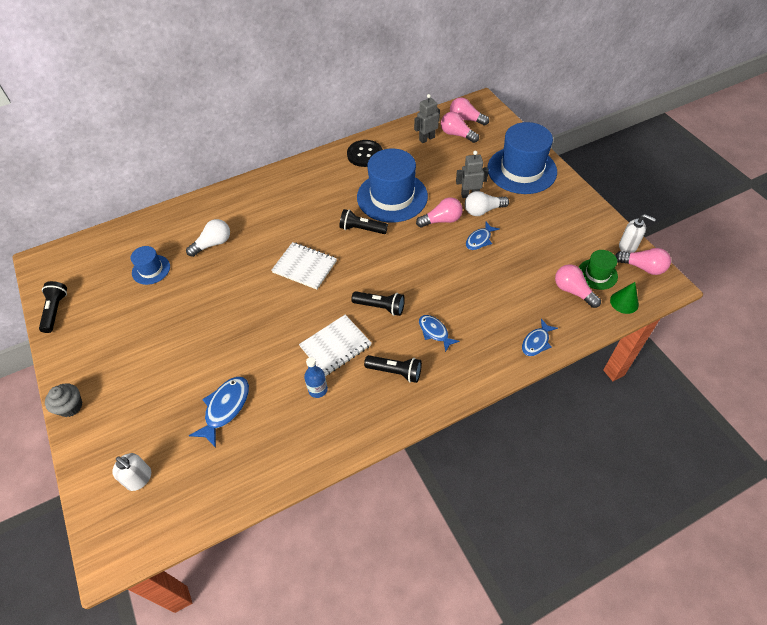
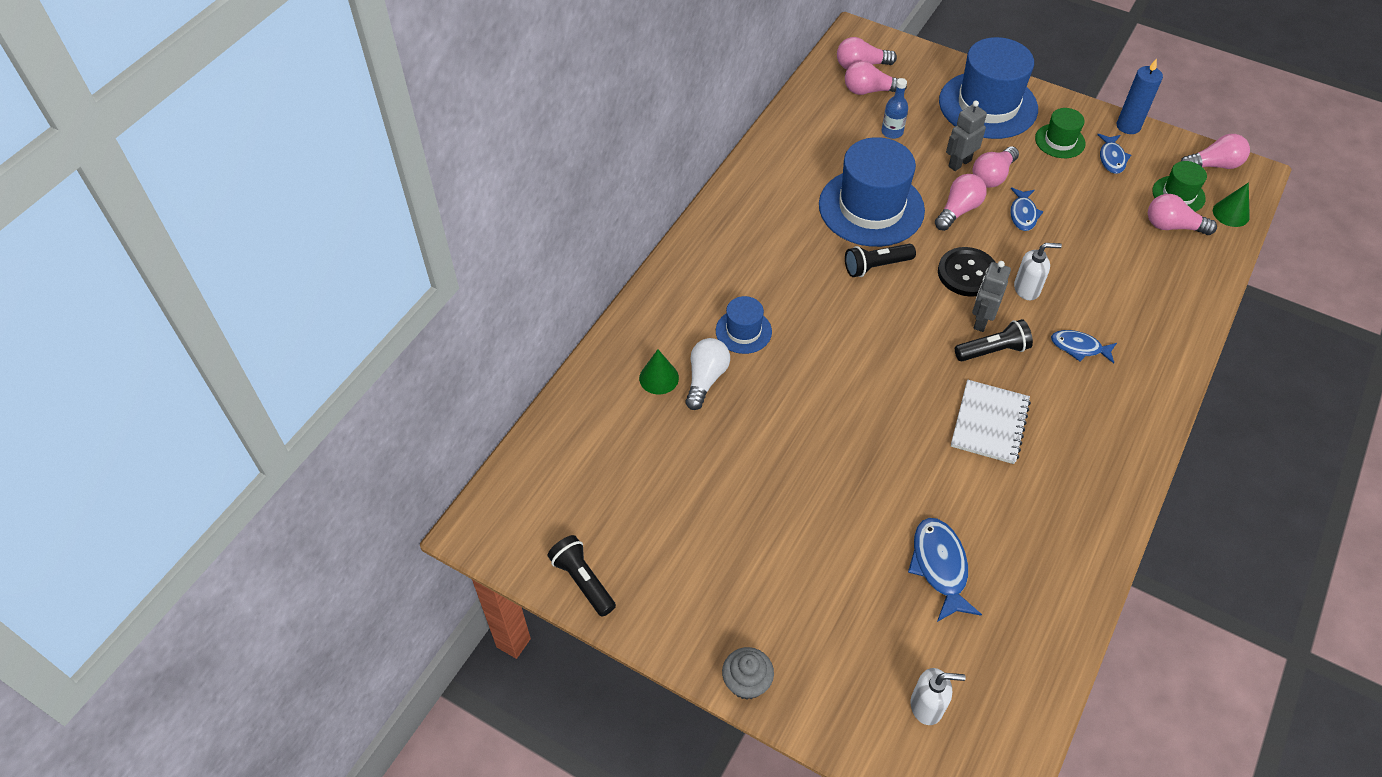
camera: 35 degrees left, 0 degrees up
blue hat [131,246,170,285] -> blue hat moved to [716,296,772,354]
white notebook [271,242,337,290] -> none
blue bottle [304,357,328,398] -> blue bottle moved to [882,78,908,139]
black button [347,140,383,167] -> black button moved to [938,247,996,297]
black flashlight [364,355,422,383] -> none
grey robot [414,94,440,143] -> grey robot moved to [972,261,1011,332]
white light bulb [465,191,509,216] -> pink light bulb [973,146,1019,188]
blue fish [522,319,558,356] -> blue fish moved to [1097,134,1131,174]
white soap dispenser [619,214,656,253] -> white soap dispenser moved to [1014,243,1062,300]
none -> green cone [639,349,679,394]
none -> green hat [1035,108,1086,158]
none -> blue candle [1117,59,1163,134]

